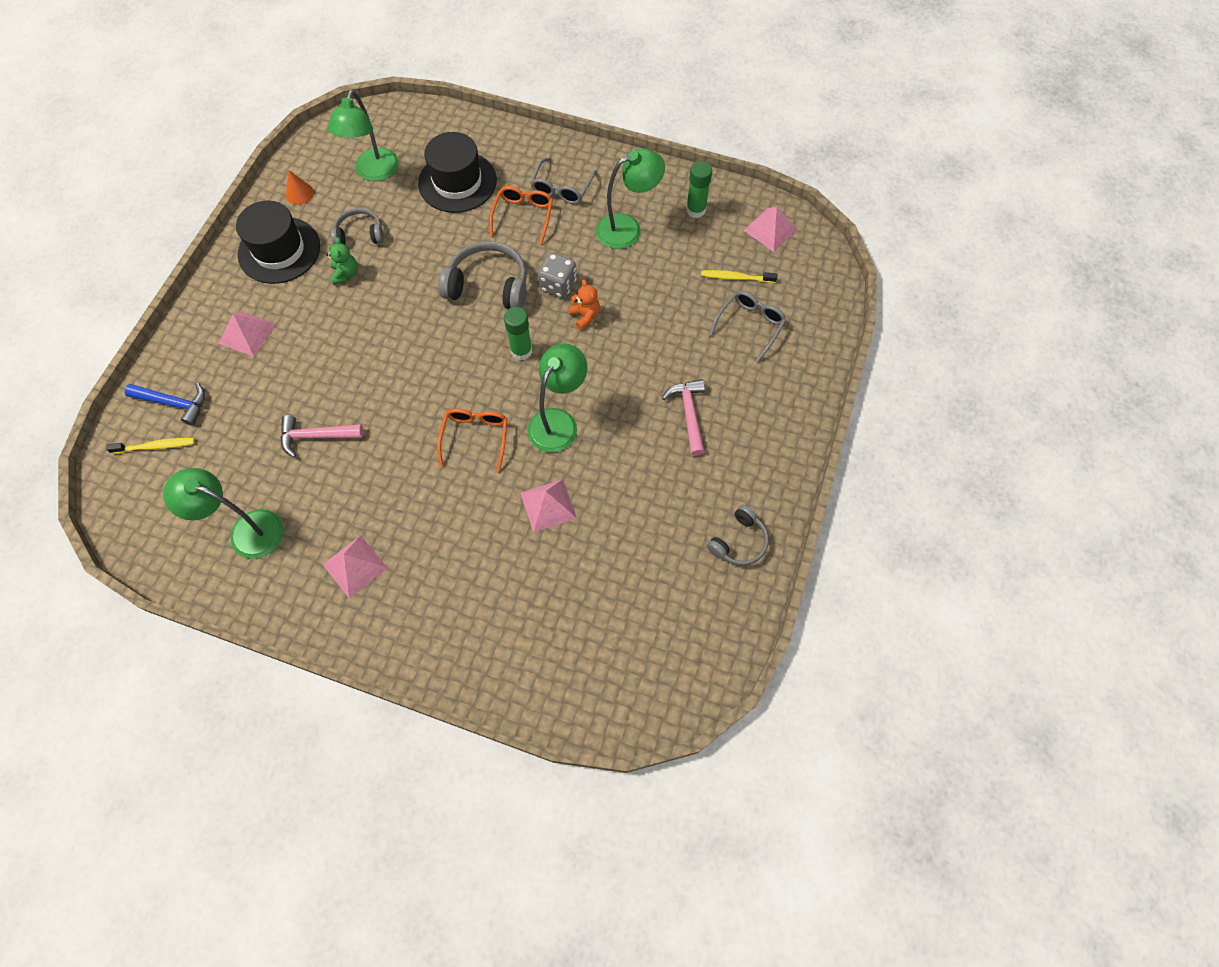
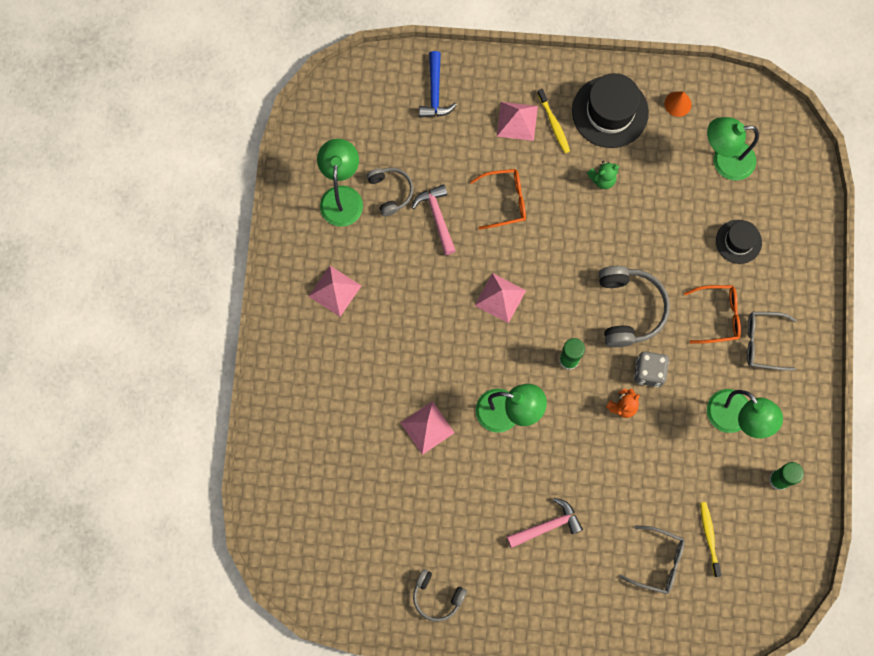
camera: 75 degrees right, 10 degrees up
yellow toothbrush [106,438,195,454] -> yellow toothbrush moved to [537,89,570,153]
grey headphones [331,208,384,245] -> grey headphones moved to [366,168,413,216]
black hat [418,132,497,213] -> black hat [716,220,762,264], size x0.59
orange glasses [437,408,508,472] -> orange glasses moved to [470,169,526,230]
pink pyramid [743,207,798,252] -> pink pyramid moved to [475,273,526,323]

